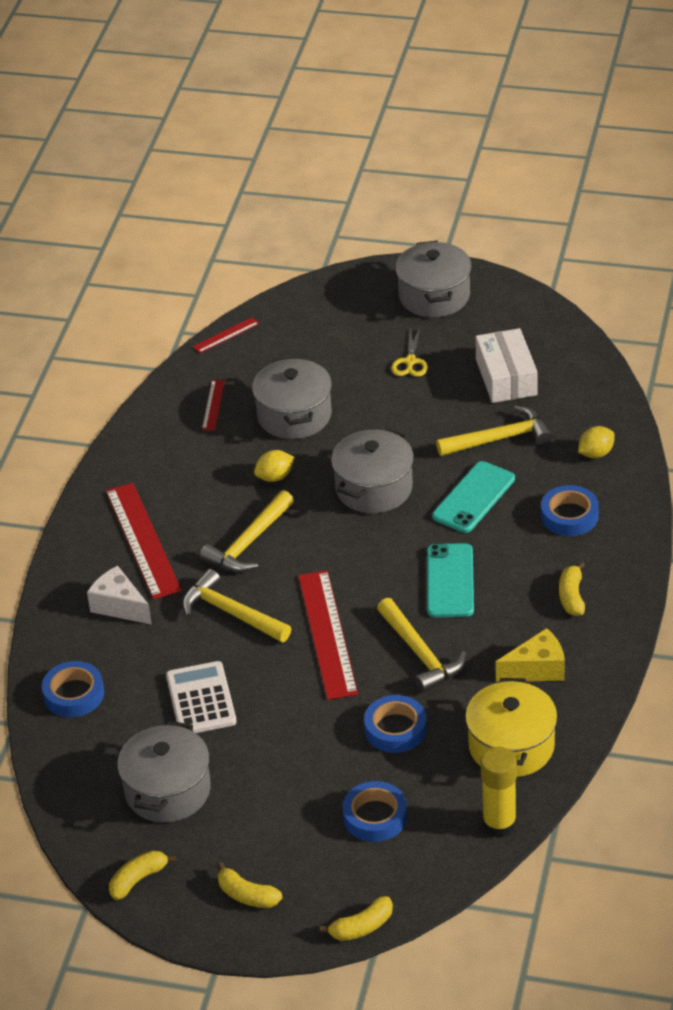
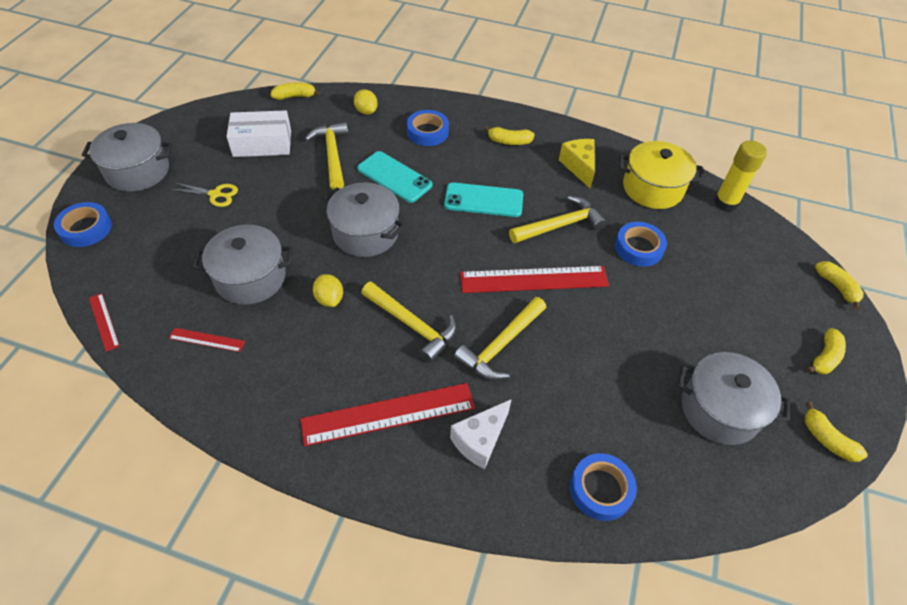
camera: 90 degrees left, 10 degrees up
white calculator [166,661,237,733] -> none
blue tape [342,781,407,842] -> blue tape moved to [54,202,112,247]
none -> yellow banana [271,82,320,100]

